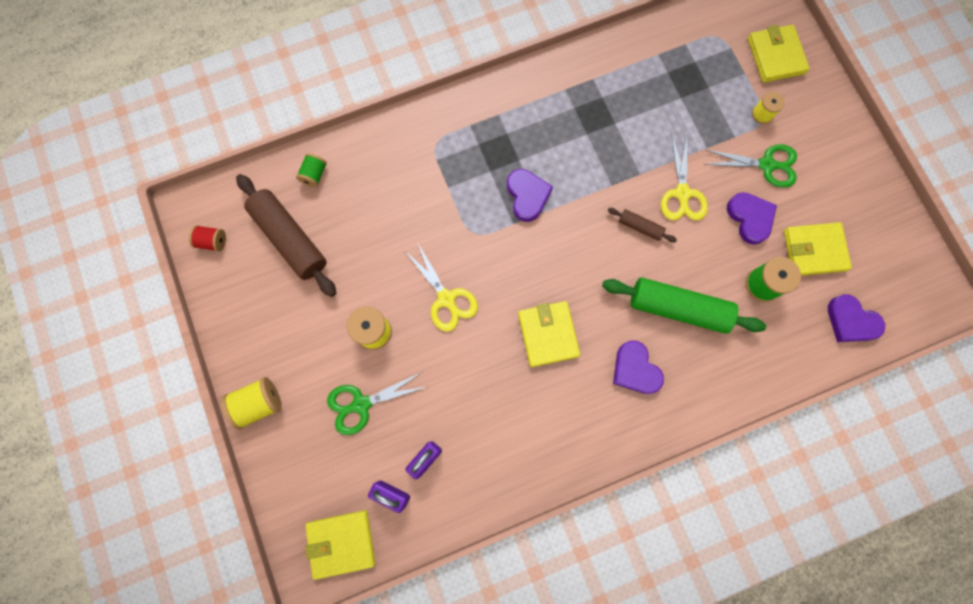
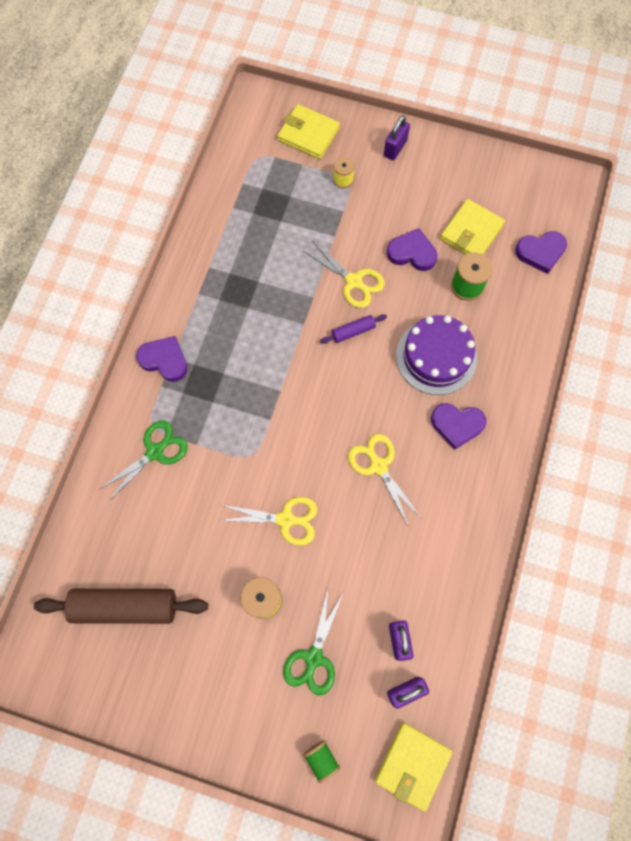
camera: 50 degrees left, 5 degrees down
red spool [189,225,226,251] -> none
yellow spool [221,377,282,430] -> none
green spool [296,153,327,187] -> green spool moved to [303,740,341,783]
purple heart [507,169,553,222] -> purple heart moved to [136,336,188,382]
yellow wallet [518,301,580,367] -> yellow scissors [348,434,422,527]
green rolling pin [602,277,766,334] -> purple cake [396,315,477,395]
brown rolling pin [608,208,677,242] -> purple rolling pin [320,314,387,344]
green scissors [704,144,797,188] -> green scissors moved to [98,421,188,502]
none -> purple padlock [384,116,410,160]

